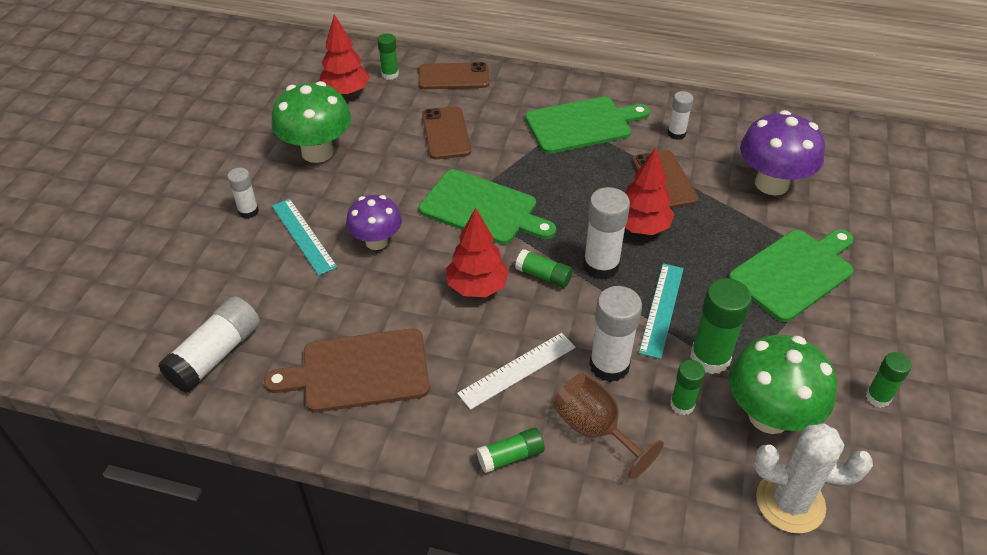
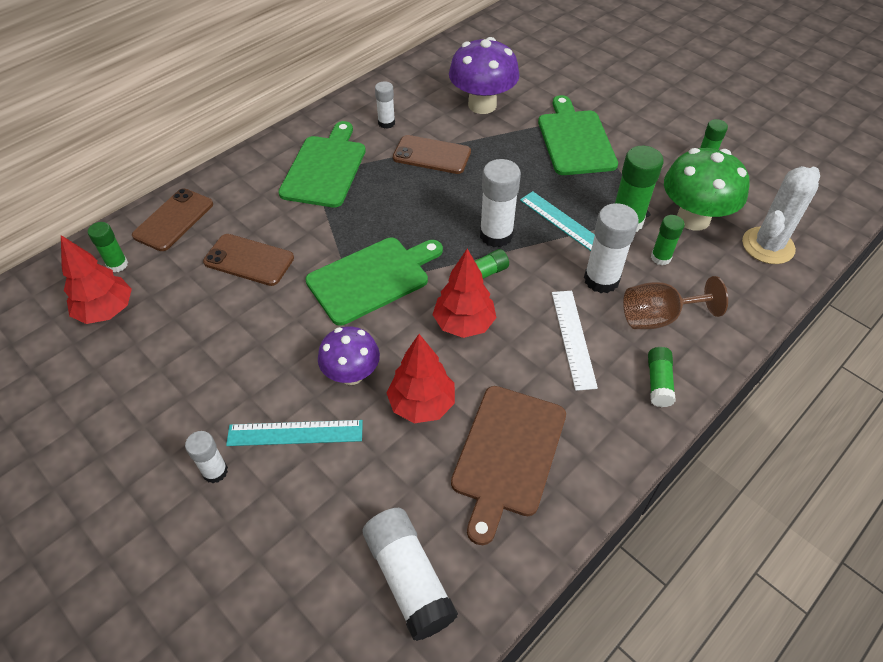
camera: 60 degrees left, 5 degrees up
green mushroom [271,81,351,163] -> none
red tree [625,148,674,235] -> red tree moved to [387,334,455,423]

